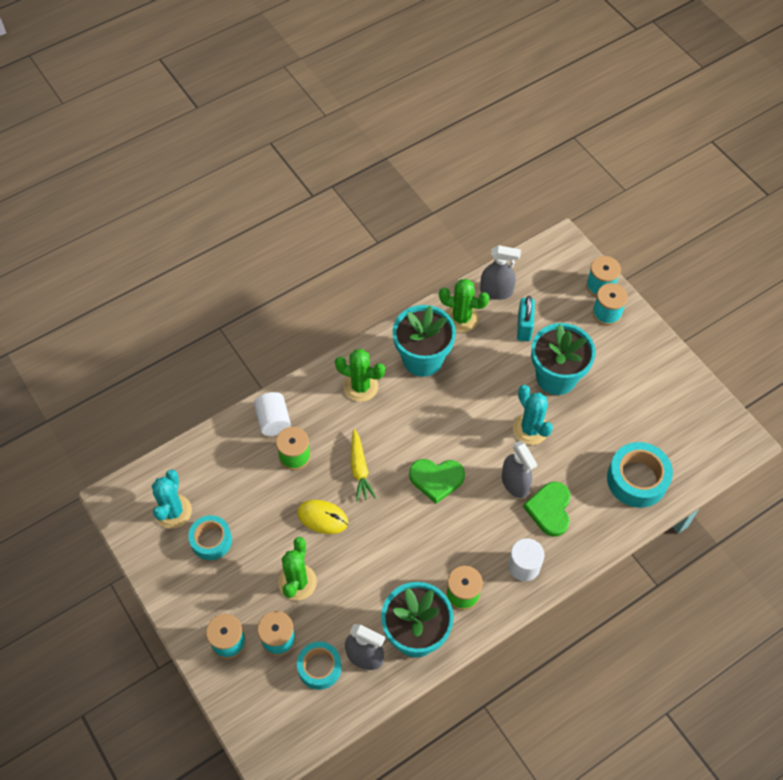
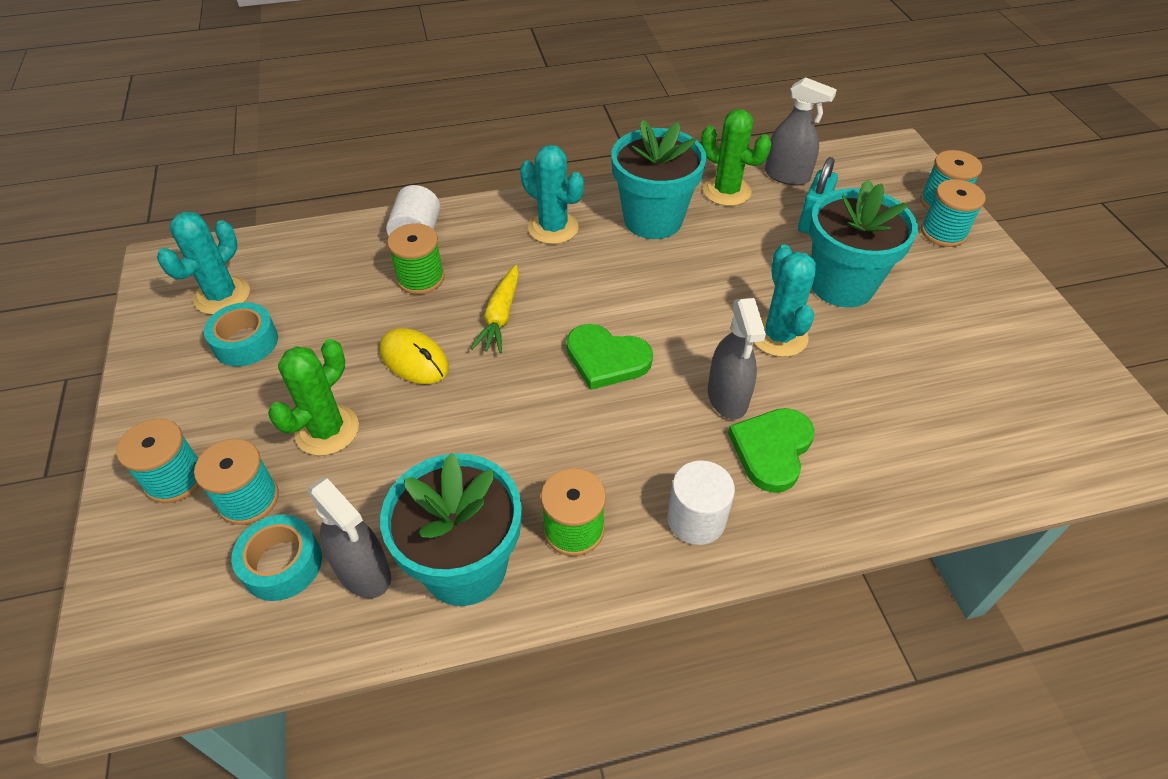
camera: 20 degrees right, 10 degrees down
green cactus [335,349,385,402] -> turquoise cactus [520,145,584,244]
turquoise tape [607,442,673,508] -> none

